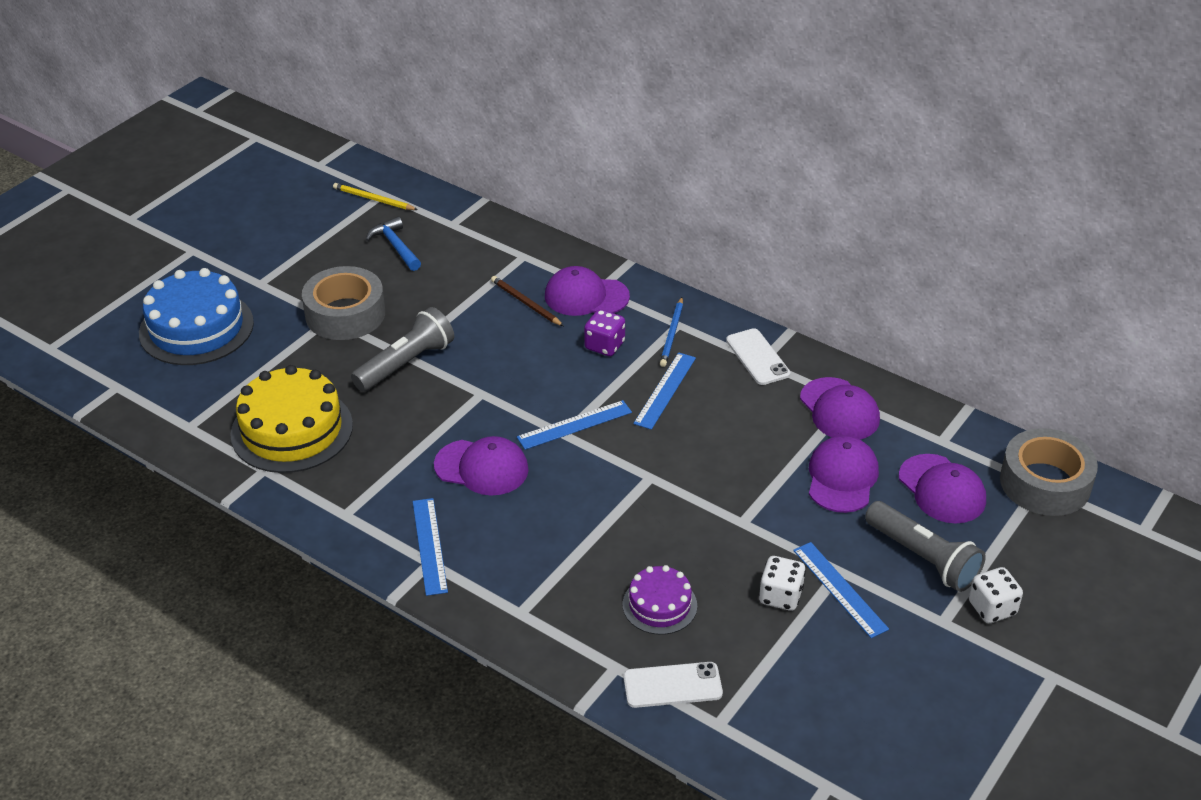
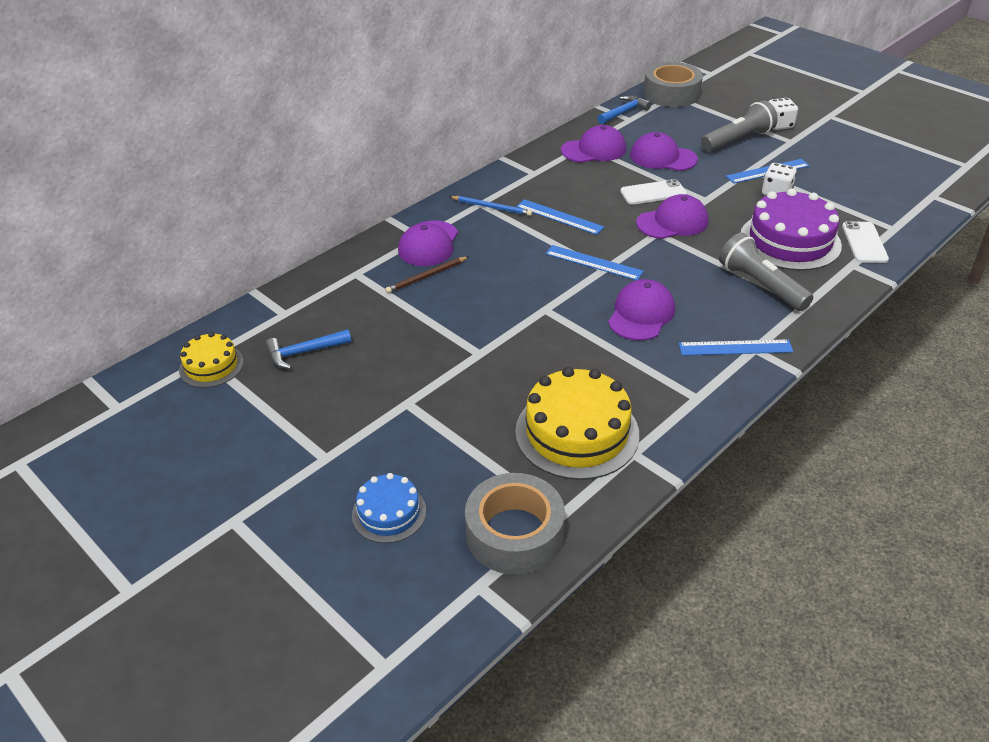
camera: 80 degrees left, 0 degrees up
blue cake [139,268,254,365] -> blue cake [352,473,426,543], size x0.55
grey tape [302,266,385,340] -> grey tape moved to [465,473,565,575]
yellow pencil [333,183,418,210] -> yellow cake [179,332,244,388]
grey flashlight [351,307,454,392] -> grey flashlight moved to [719,233,813,311]
blue ruler [517,400,632,450] -> blue ruler turned 45 degrees counterclockwise [545,245,644,280]
purple dice [584,309,625,356] -> none
purple cake [622,565,697,635] -> purple cake [741,188,842,271], size x1.80
white phone [726,328,790,385] -> white phone moved to [620,179,687,205]
purple cap [899,454,986,523] -> purple cap moved to [636,194,708,239]
none -> blue hammer [598,95,651,124]

